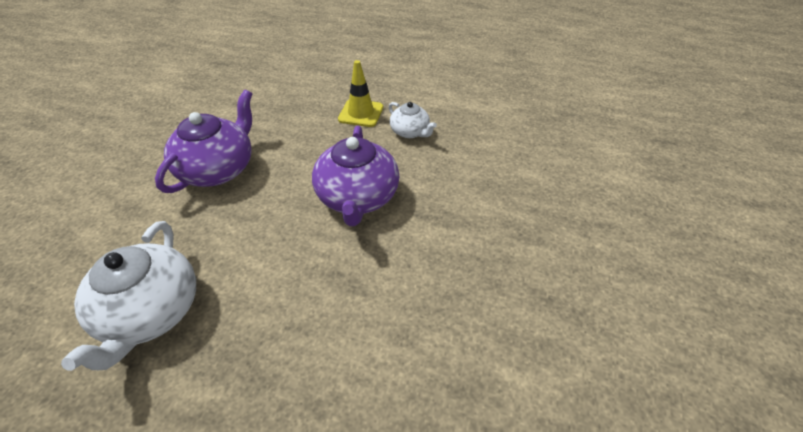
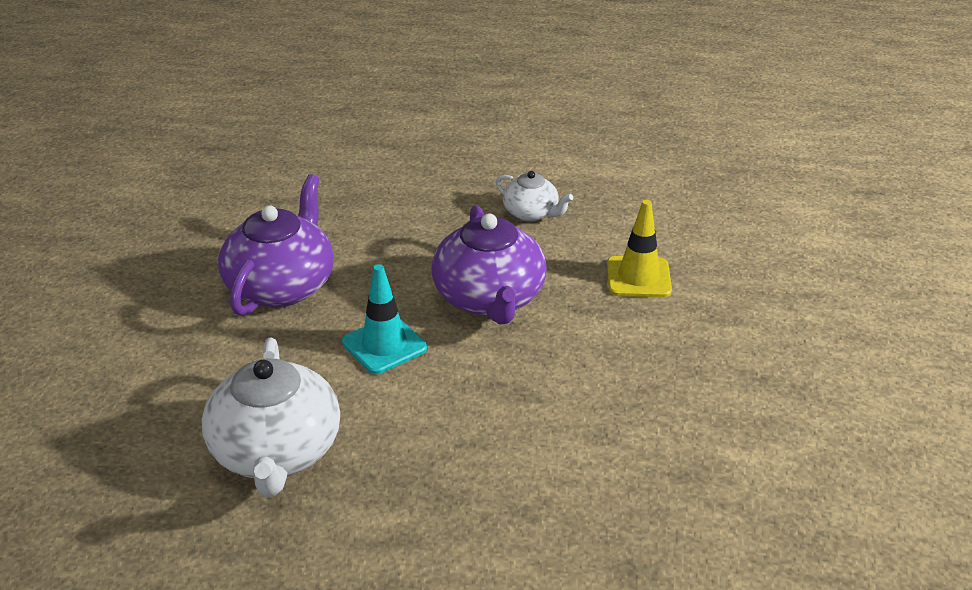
camera: 10 degrees left, 10 degrees down
yellow traffic cone [338,60,383,127] -> yellow traffic cone moved to [607,200,672,297]
none -> turquoise traffic cone [342,264,427,374]

